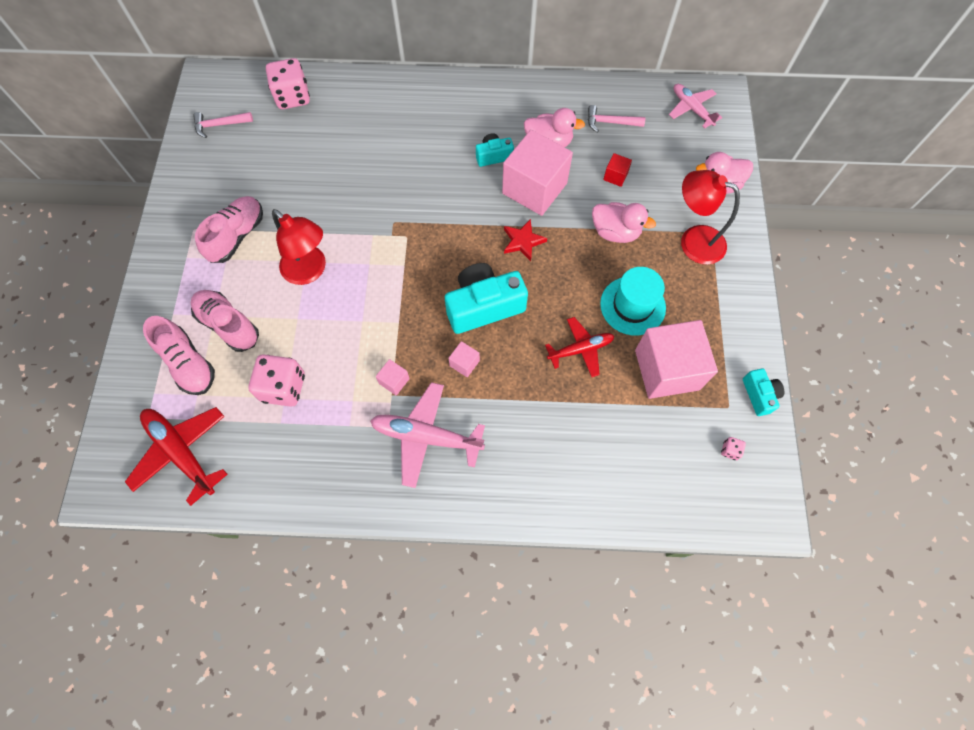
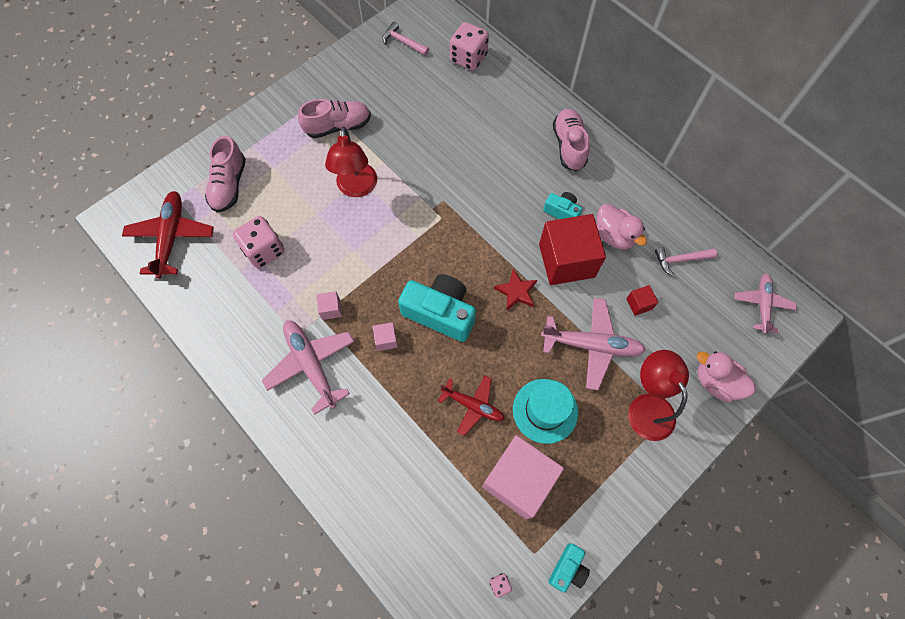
camera: 45 degrees right, 0 degrees up
pink shoe [191,290,259,352] -> pink shoe moved to [553,109,590,171]
pink cube [502,130,573,216] -> red cube [539,214,606,285]
pink hammer [588,105,645,133] -> pink hammer turned 60 degrees counterclockwise [655,247,717,276]
pink duck [592,202,656,243] -> pink plane [541,298,646,390]

